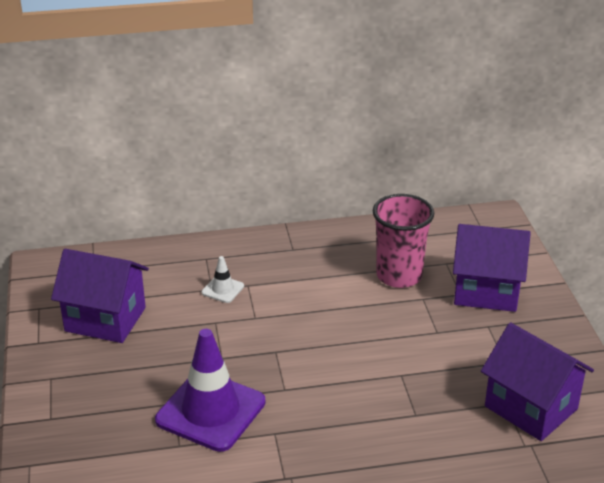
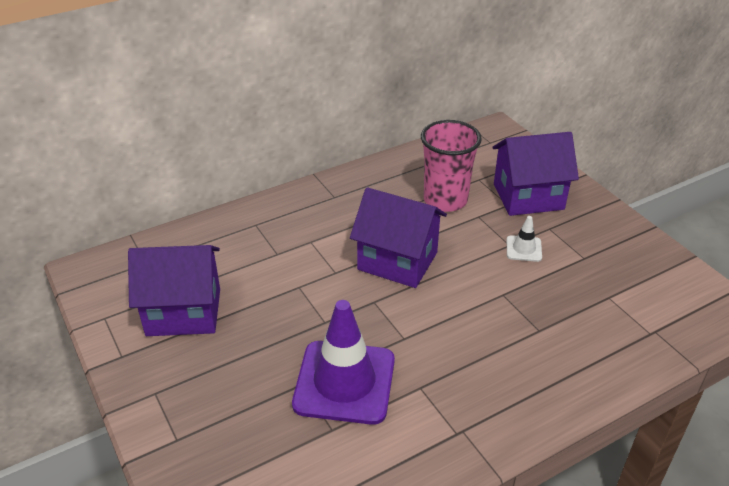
camera: 20 degrees left, 5 degrees up
white traffic cone [202,256,244,303] -> white traffic cone moved to [507,216,542,262]
purple house [481,322,594,441] -> purple house moved to [350,187,447,288]

